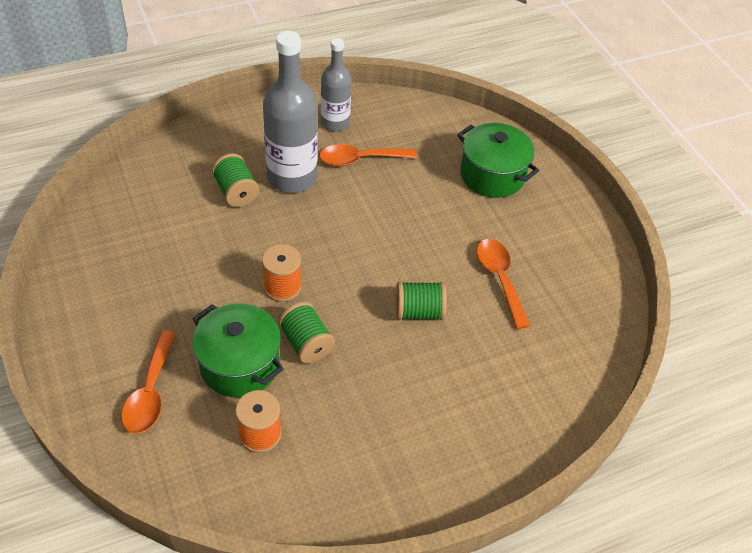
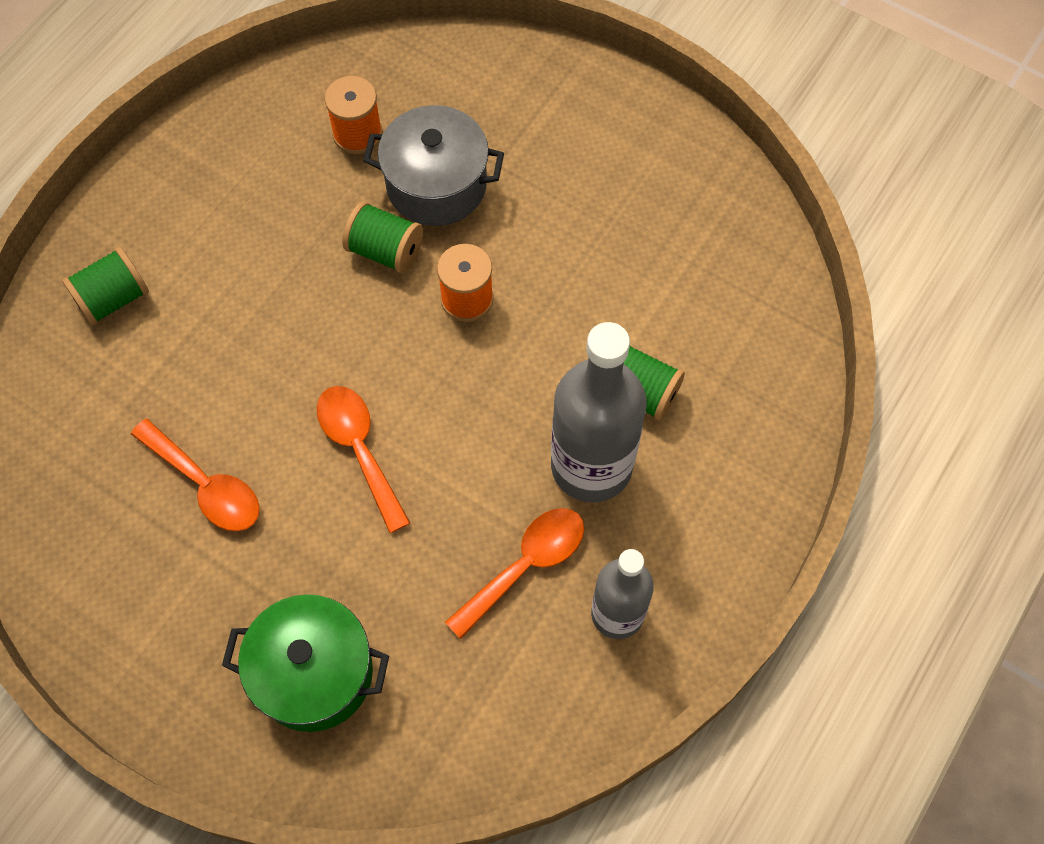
camera: 150 degrees right, 15 degrees up
orange spoon [121,331,176,434] -> orange spoon moved to [317,386,410,533]
green pot [192,303,284,397] -> grey pot [363,105,504,226]
green spool [396,281,447,320] -> green spool moved to [62,247,149,326]

